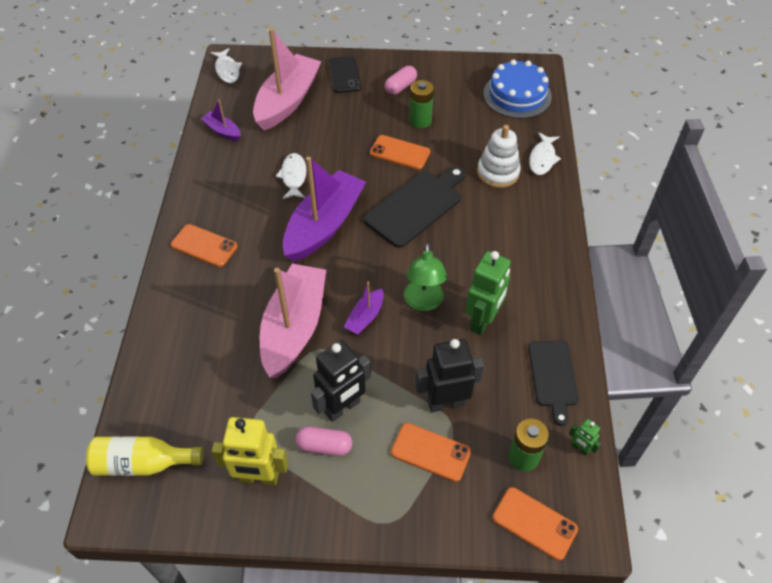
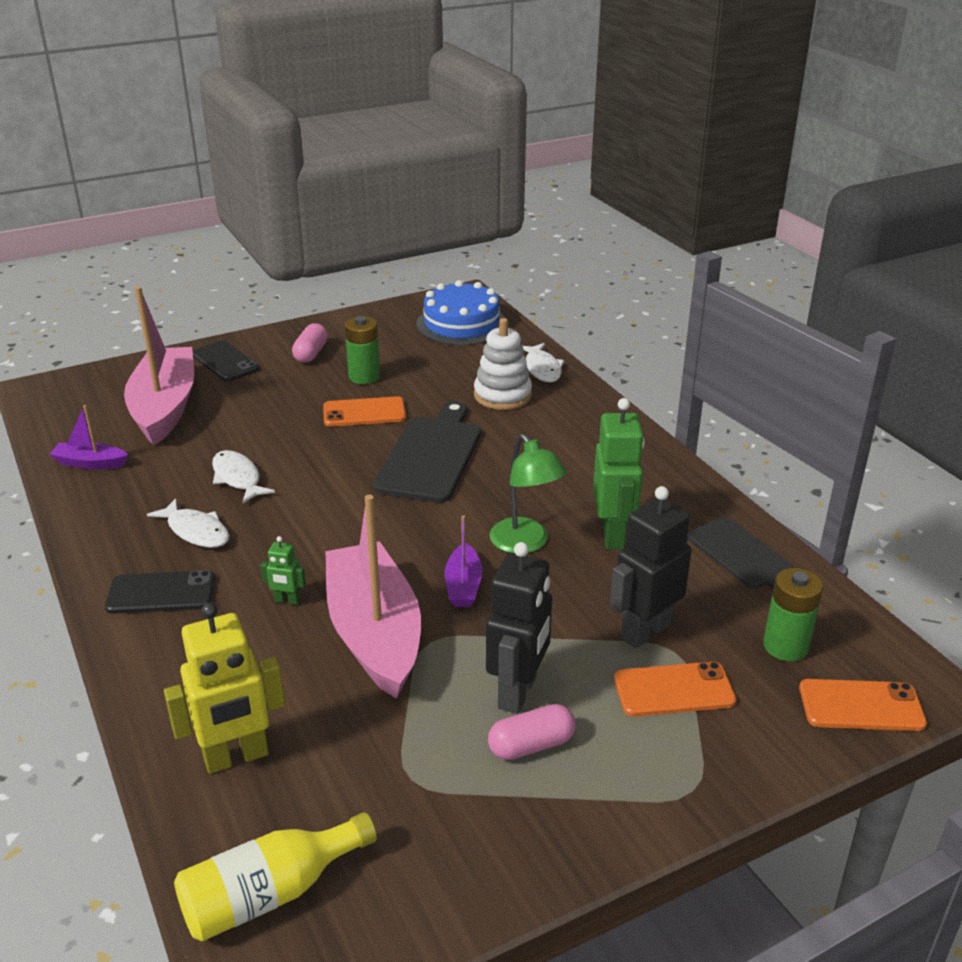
camera: 30 degrees left, 20 degrees down
orange phone [171,224,238,267] -> black phone [105,570,215,614]
white fish [210,48,242,83] -> white fish moved to [147,498,229,548]
yellow robot [211,417,288,485] -> yellow robot moved to [164,603,285,774]
purple boat [283,157,366,262] -> none
green robot [569,419,601,456] -> green robot moved to [260,536,306,605]

